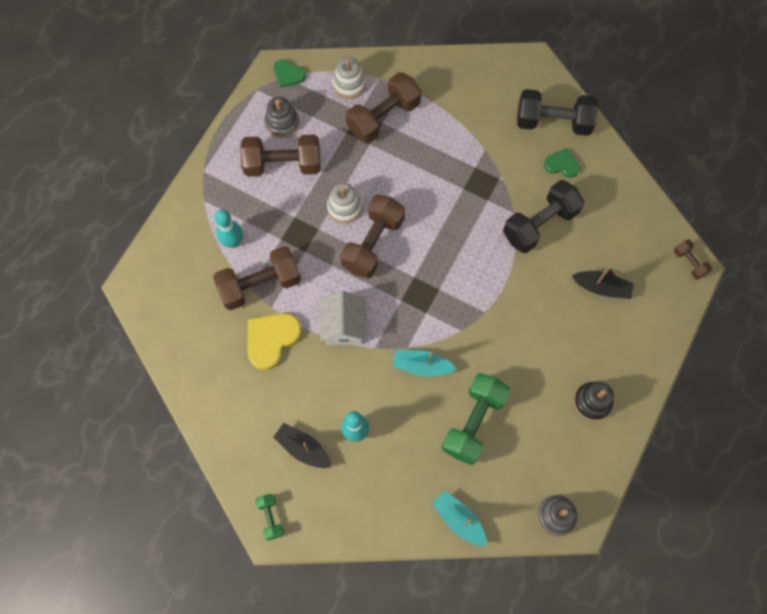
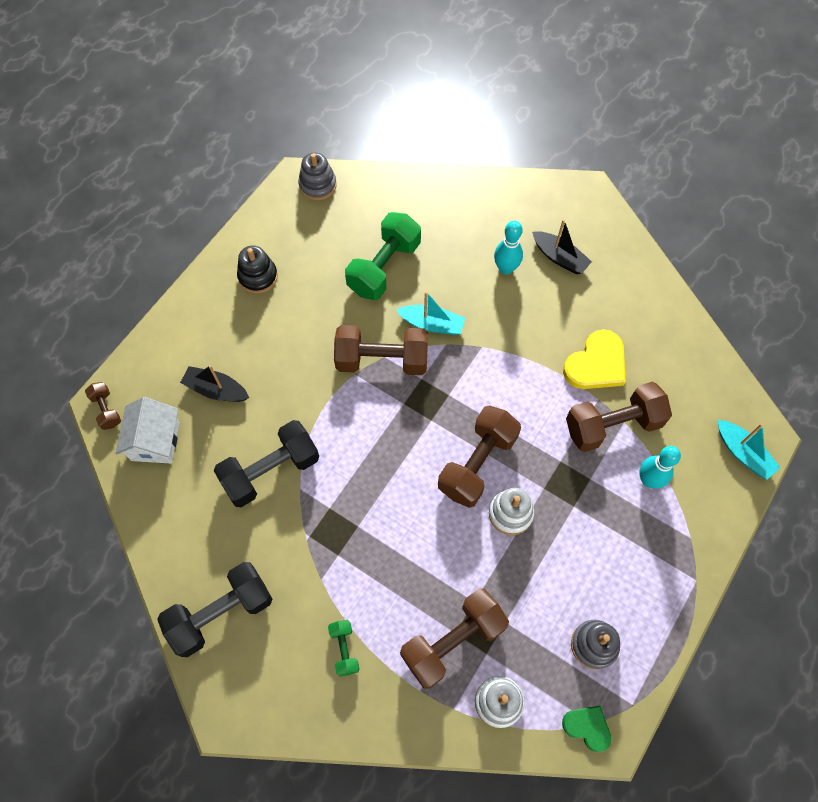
camera: 175 degrees left, 5 degrees down
brown dumbbell [240,134,320,177] -> brown dumbbell moved to [334,325,428,375]
green dumbbell [255,494,284,540] -> green dumbbell moved to [328,620,360,677]
white house [320,291,367,345] -> white house moved to [115,397,179,464]
turquoise boat [432,491,487,546] -> turquoise boat moved to [718,420,781,480]
black dumbbell [517,89,598,136] -> black dumbbell turned 45 degrees counterclockwise [157,562,272,657]
green heart [544,148,580,178] -> none

